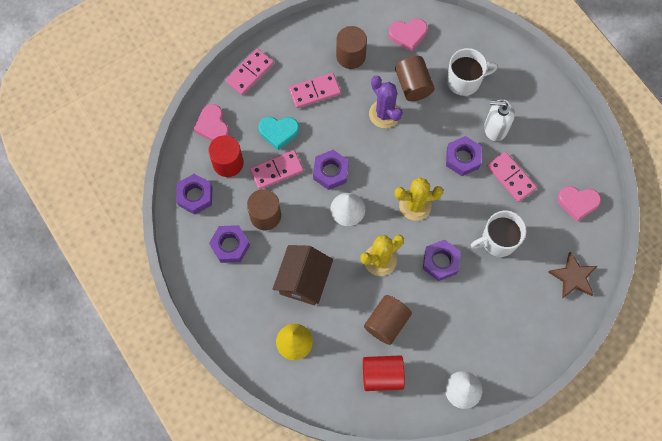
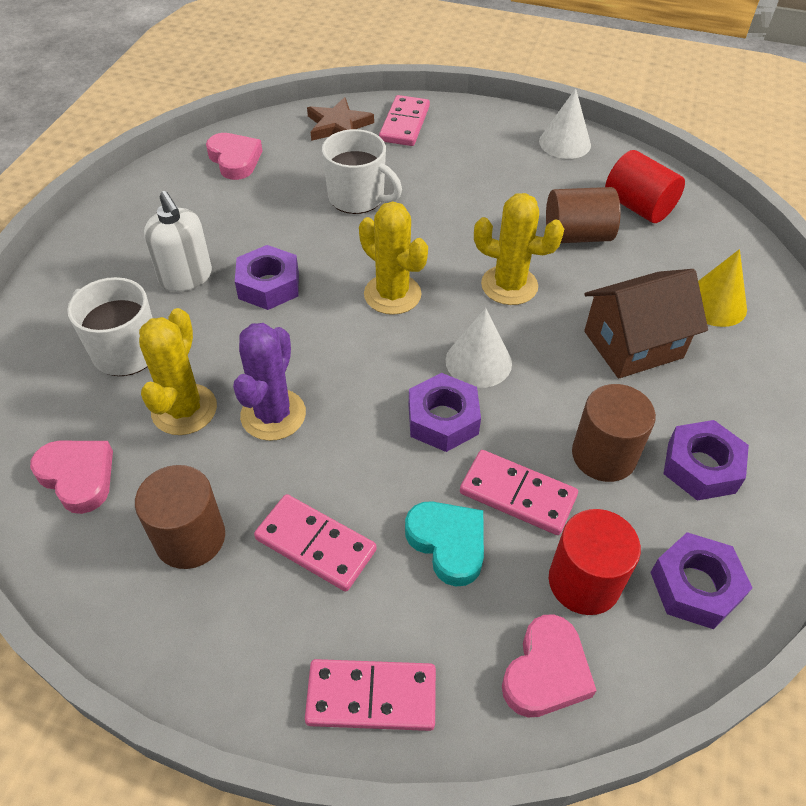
camera: 130 degrees left, 20 degrees down
brown cylinder [395,56,434,101] -> yellow cactus [139,308,217,435]
purple nut [423,240,461,281] -> none
pink domino [487,151,537,202] -> pink domino moved to [379,95,430,146]

